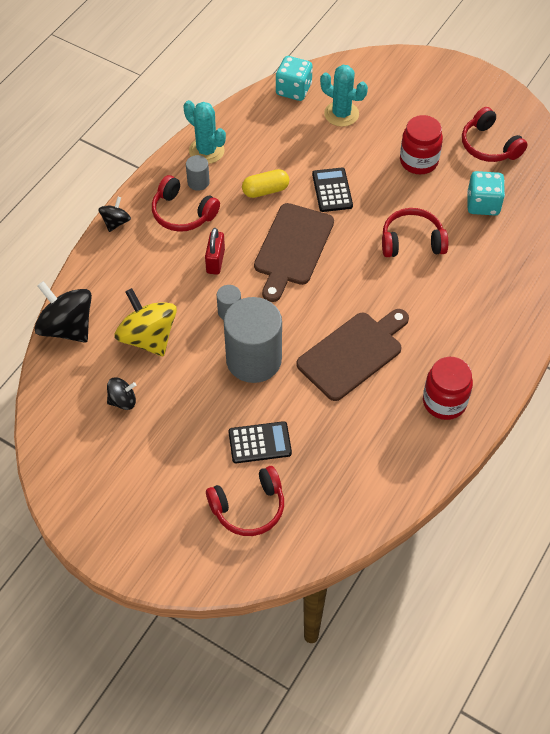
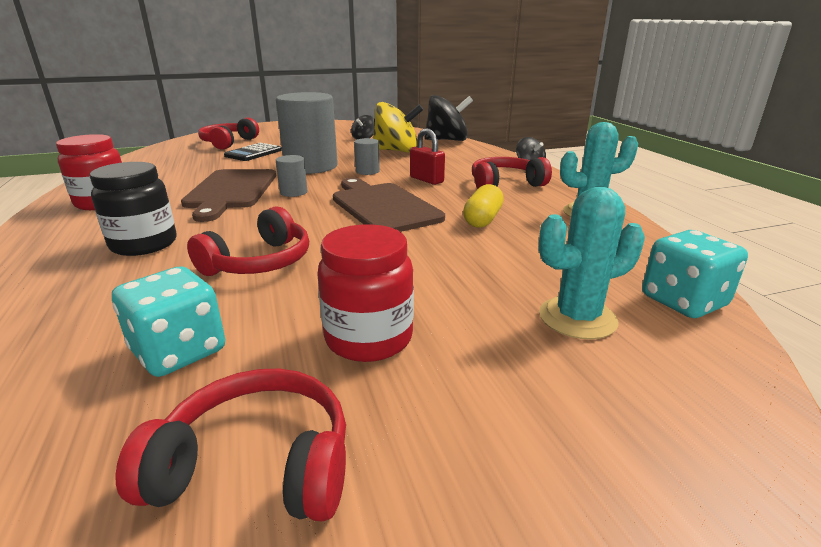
camera: 130 degrees right, 30 degrees down
grey cylinder [186,155,210,191] -> grey cylinder moved to [276,155,307,197]
black calculator [312,167,353,212] -> none
none -> black jar [89,162,177,256]

